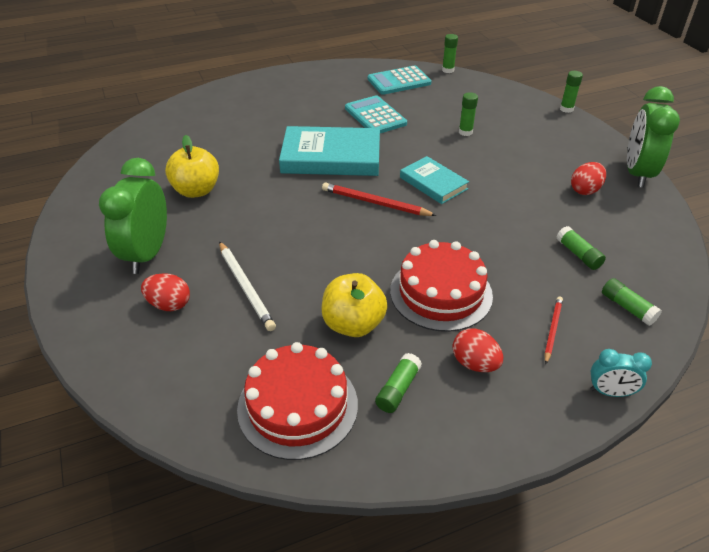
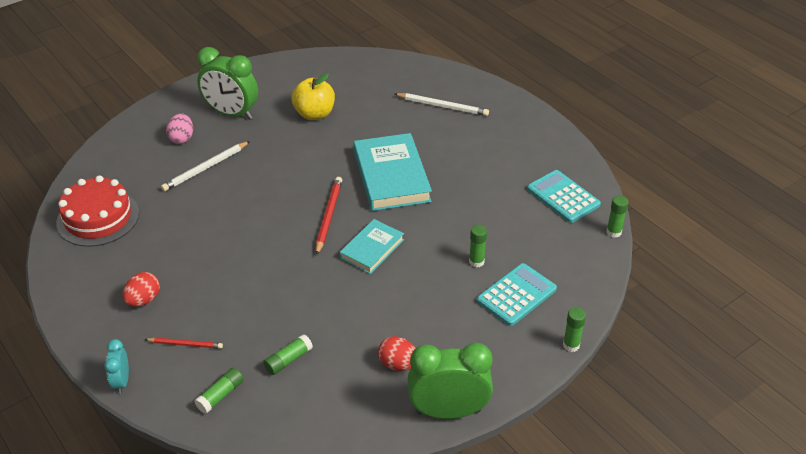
camera: 75 degrees right, 0 degrees up
green clock [99,158,167,274] -> green clock turned 150 degrees counterclockwise [197,47,258,120]
red egg [141,273,190,311] -> pink egg [166,113,193,144]
yellow apple [321,273,388,337] -> none
turquoise calculator [345,95,407,133] -> turquoise calculator moved to [477,263,557,326]
green glue stick [375,353,422,413] -> none
red cake [390,240,493,332] -> none
none -> white pencil [395,93,489,116]

